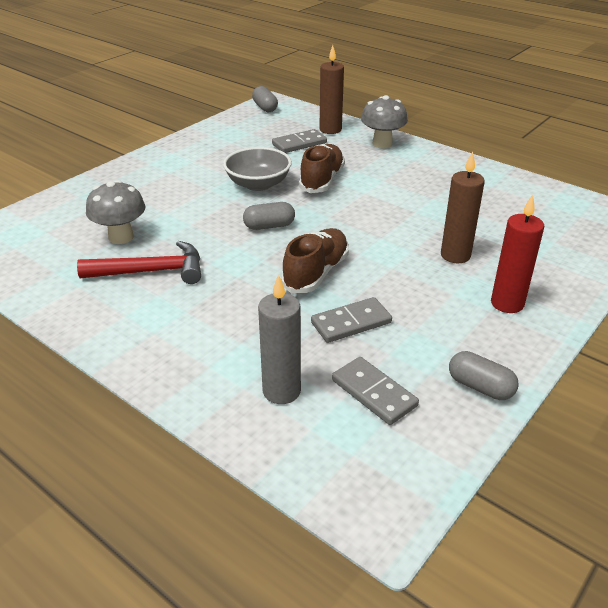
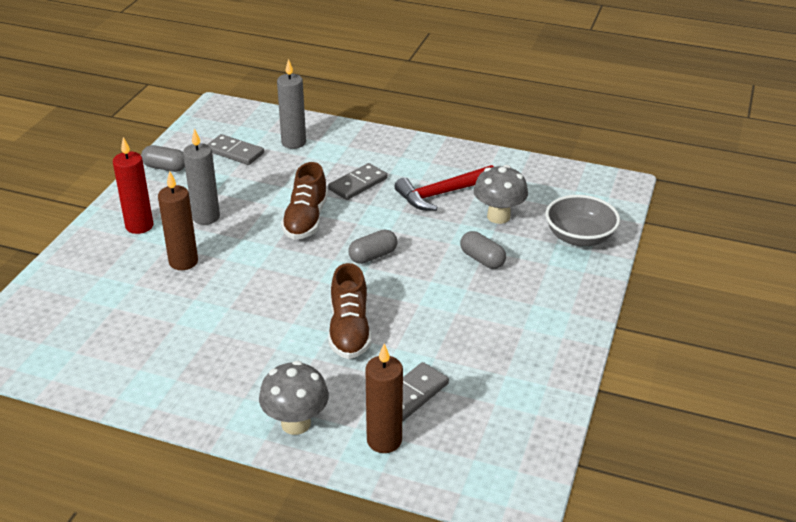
camera: 160 degrees right, 0 degrees up
grey bowl [223,147,292,191] -> grey bowl moved to [545,195,620,246]
grey capsule [252,86,278,112] -> grey capsule moved to [460,231,506,269]
grey domino [311,297,392,343] -> grey domino moved to [328,163,387,200]
none -> grey candle [183,128,220,225]

